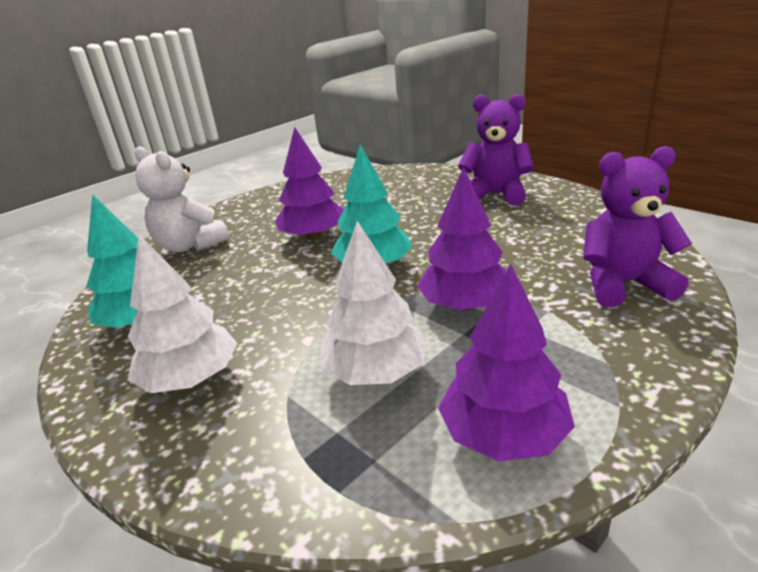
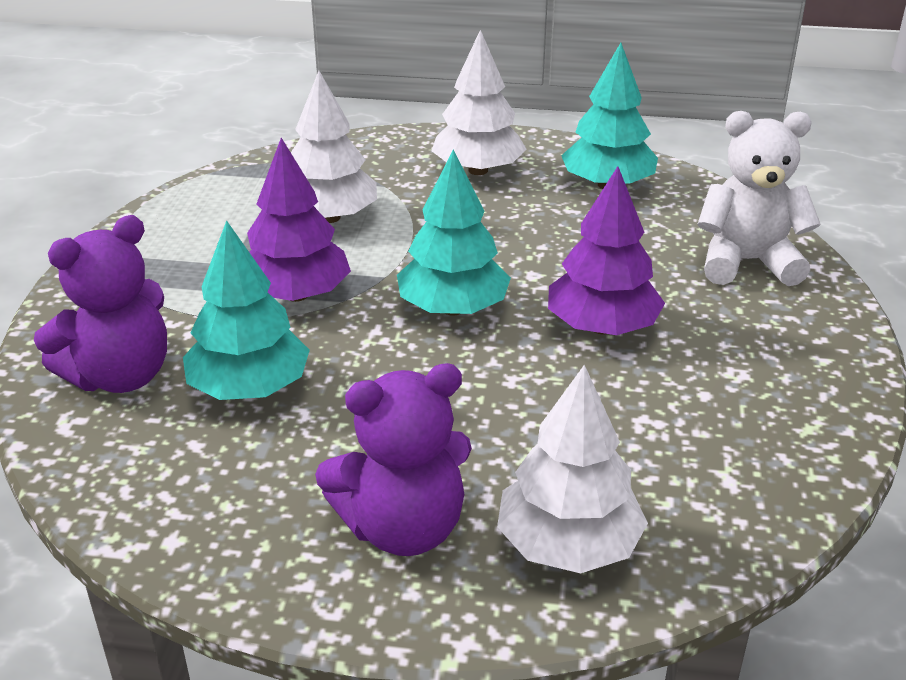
camera: 140 degrees right, 5 degrees up
purple tree [438,264,575,461] -> none
none -> turquoise tree [183,220,310,400]
none -> white tree [497,365,648,573]

